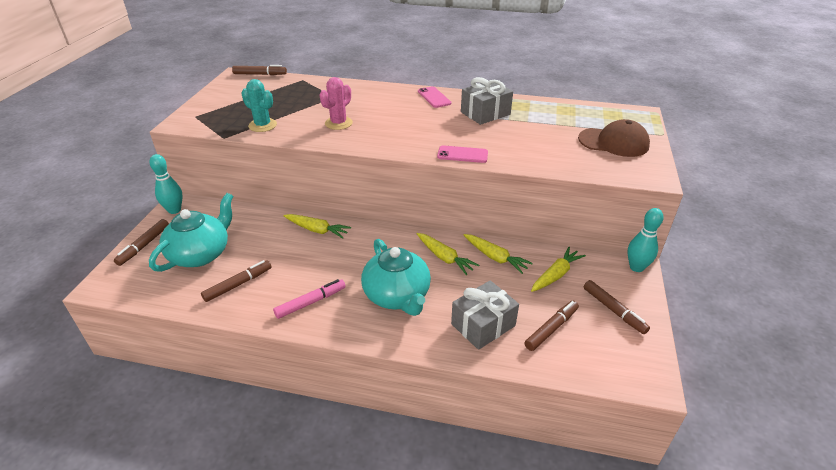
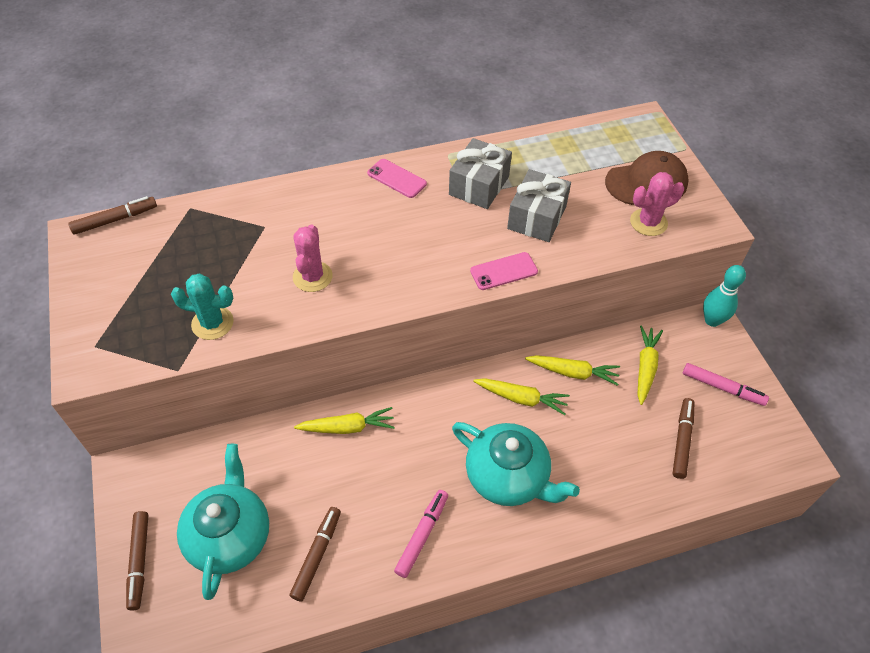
camera: 30 degrees left, 15 degrees up
turquoise bowling pin [149,154,183,214] -> none
grey gift [451,280,519,350] -> grey gift moved to [507,169,571,242]
brown marker [583,280,650,334] -> pink marker [683,363,769,406]
none -> pink cactus [630,172,684,236]

